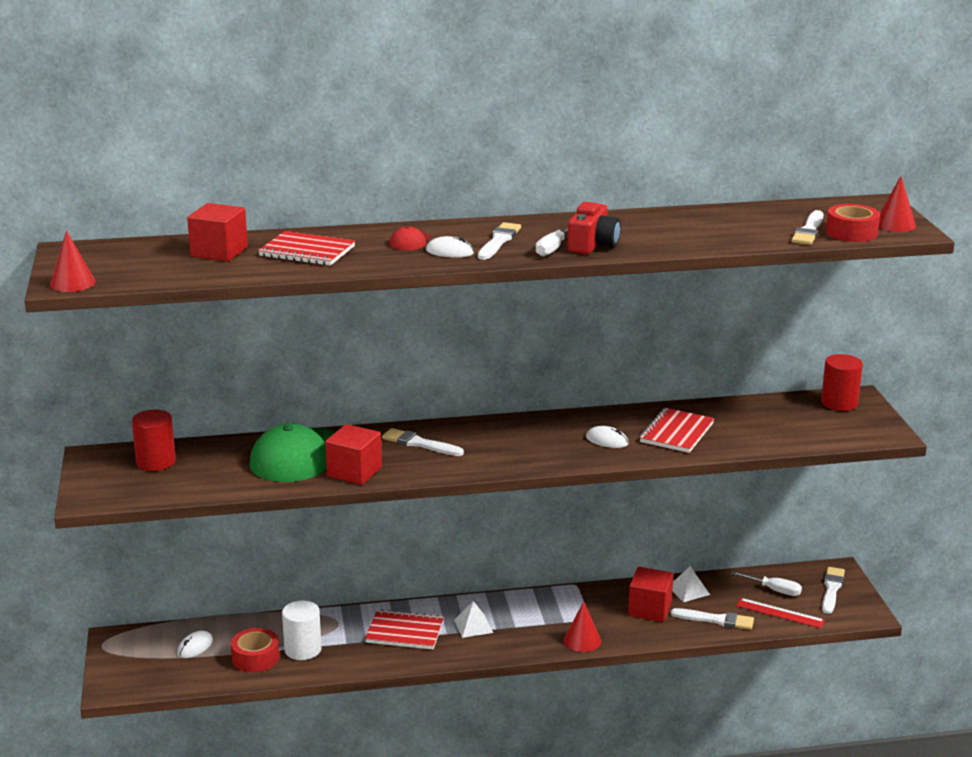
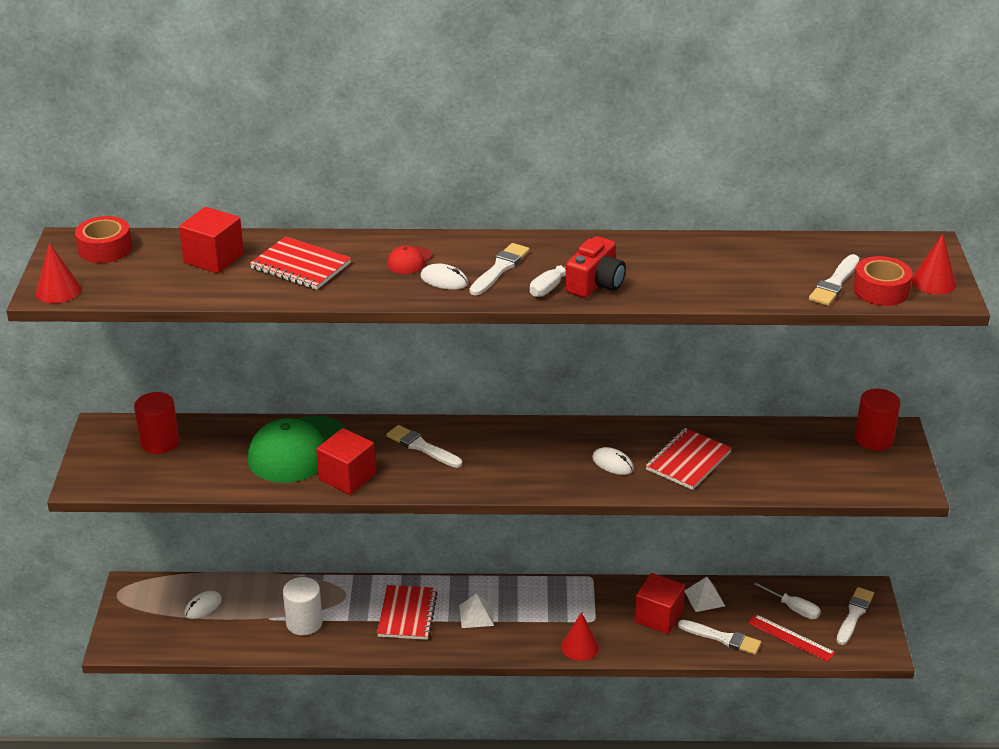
camera: 10 degrees right, 10 degrees up
red tape [231,628,280,672] -> red tape moved to [75,216,132,263]
red notebook [365,609,444,650] -> red notebook turned 75 degrees clockwise [377,585,438,640]

